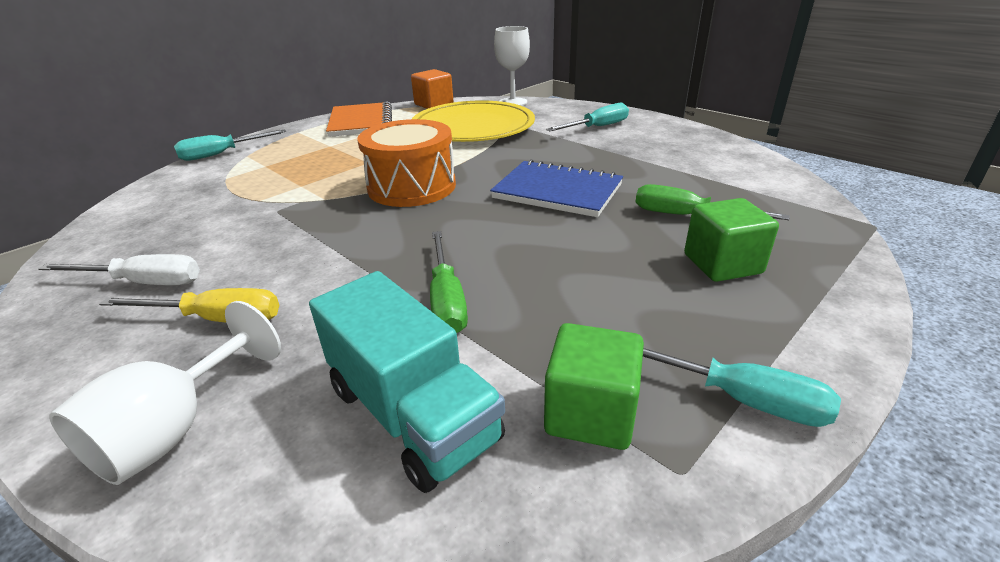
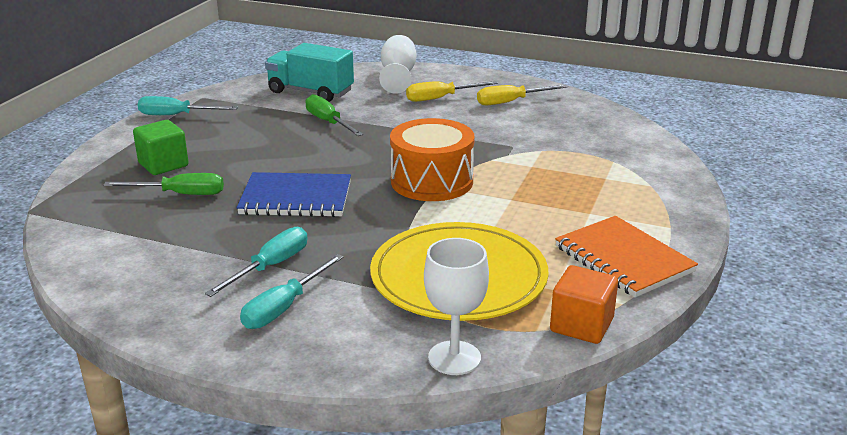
camera: 155 degrees right, 5 degrees down
white screwdriver [38,254,200,285] -> yellow screwdriver [477,84,568,105]
turquoise screwdriver [174,129,286,161] -> turquoise screwdriver moved to [205,227,307,297]
green cube [544,323,644,450] -> none

